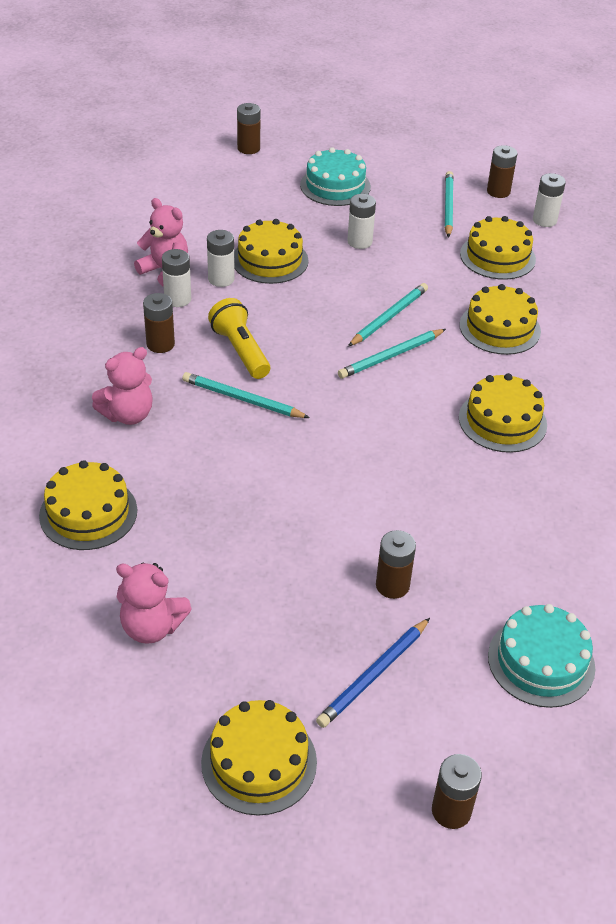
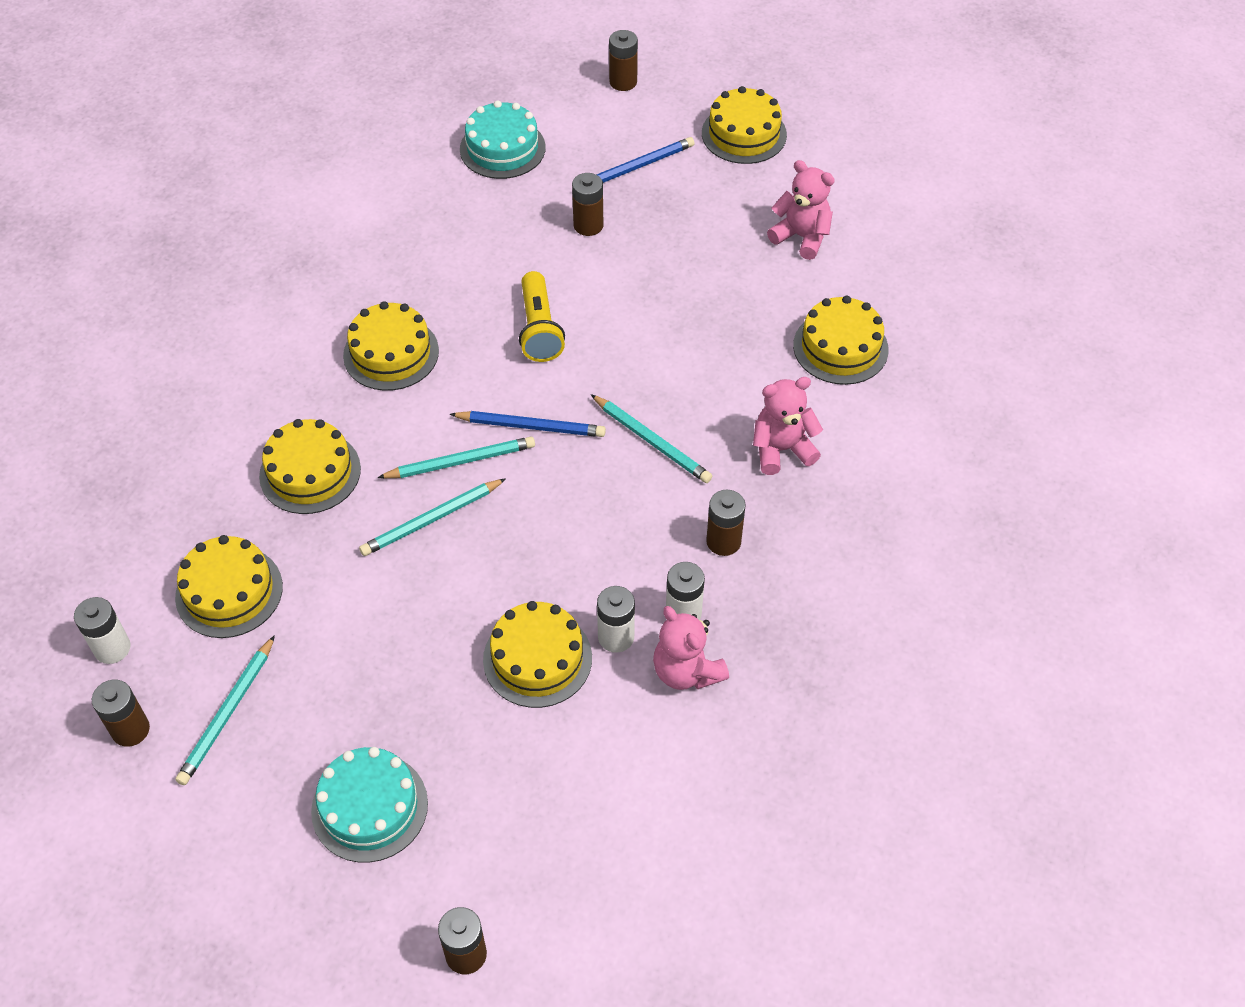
camera: 160 degrees left, 10 degrees up
yellow flashlight [208,298,270,379] -> yellow flashlight moved to [519,271,565,362]
white battery [347,194,376,249] -> none
none -> blue pencil [450,411,606,437]

